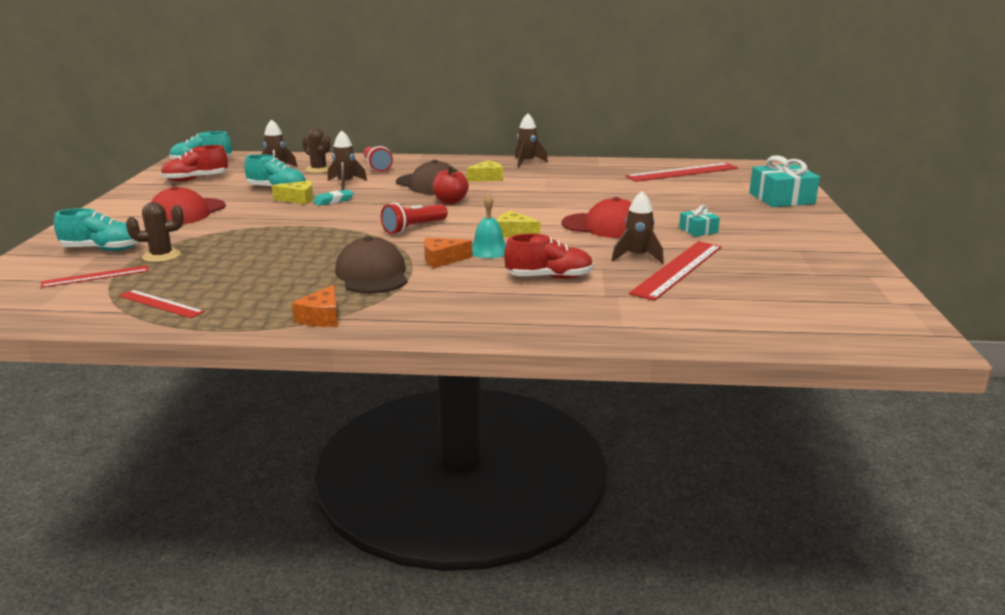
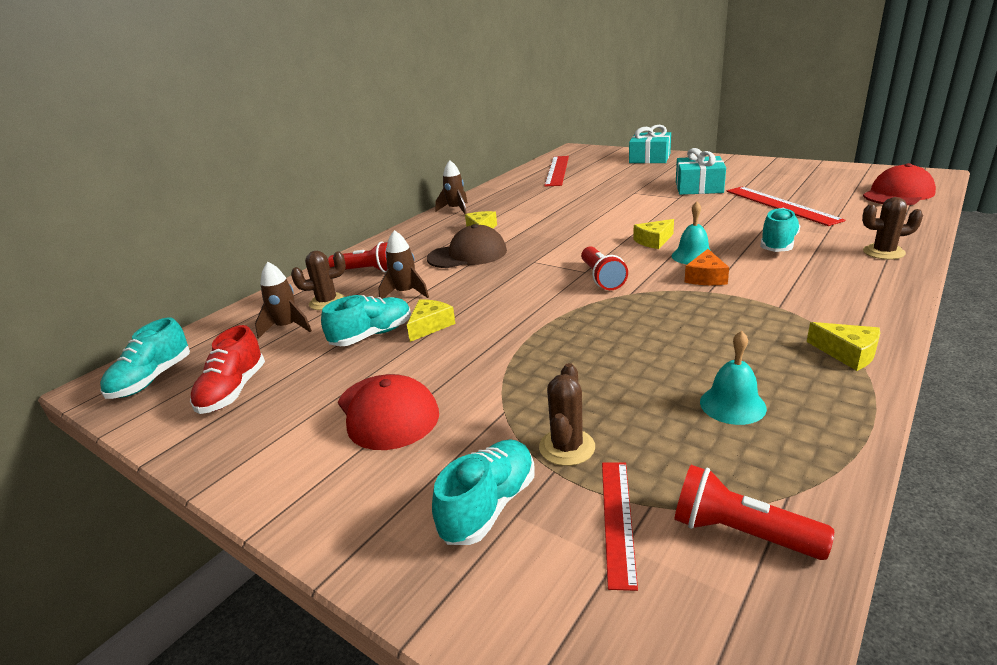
camera: 55 degrees left, 5 degrees up
red ruler [119,290,205,318] -> none
orange cheese [292,285,338,327] -> yellow cheese [807,322,880,371]
turquoise eraser [313,189,354,206] -> none
brown cap [335,236,407,294] -> none
red apple [432,166,469,204] -> none
red shoe [504,234,593,279] -> turquoise shoe [760,208,800,252]
red cap [562,197,632,238] -> red cap moved to [863,163,936,205]
brown rocket [612,191,664,264] -> none
turquoise gift [679,205,720,237] -> turquoise gift [676,148,726,195], size x1.89
none -> red flashlight [674,465,834,560]
none -> turquoise bell [700,331,767,425]
none -> brown cactus [862,197,923,260]

